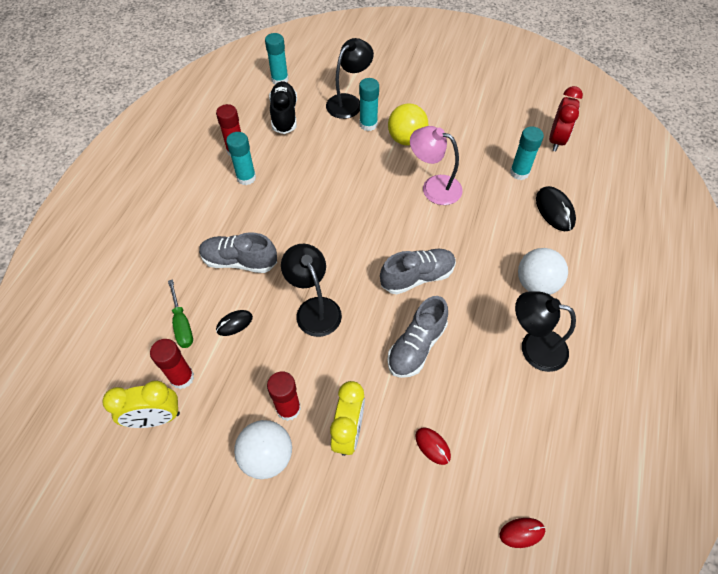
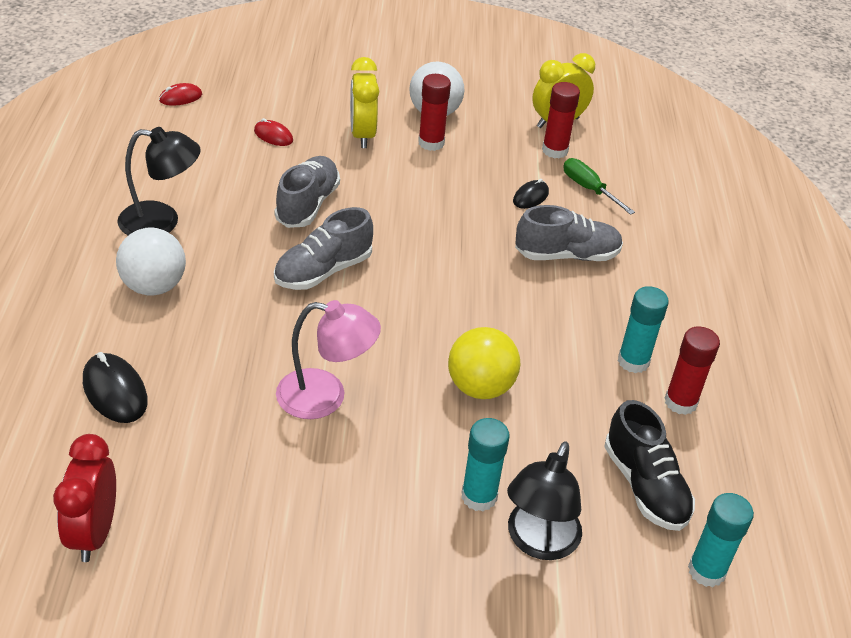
camera: 160 degrees right, 15 degrees down
black lamp [281,244,342,337] -> none
yellow ball [388,103,428,146] -> yellow ball moved to [448,327,521,399]
turquoise glue stick [510,126,544,180] -> none

